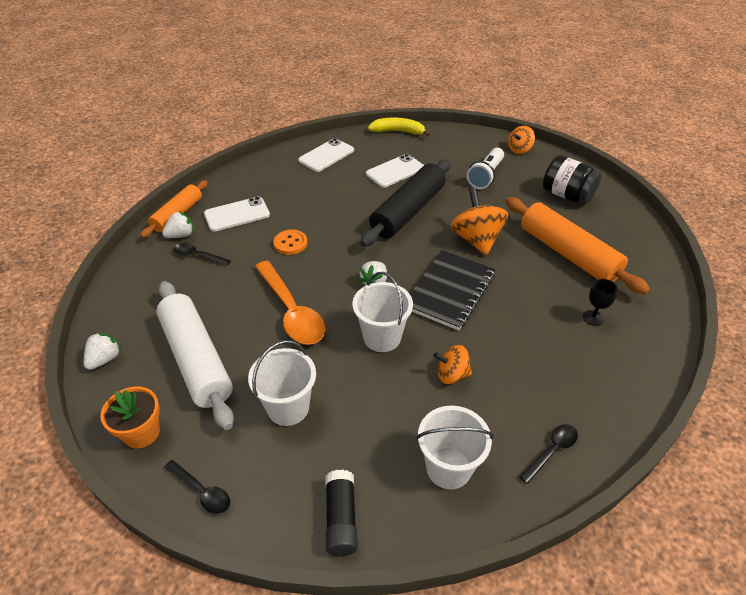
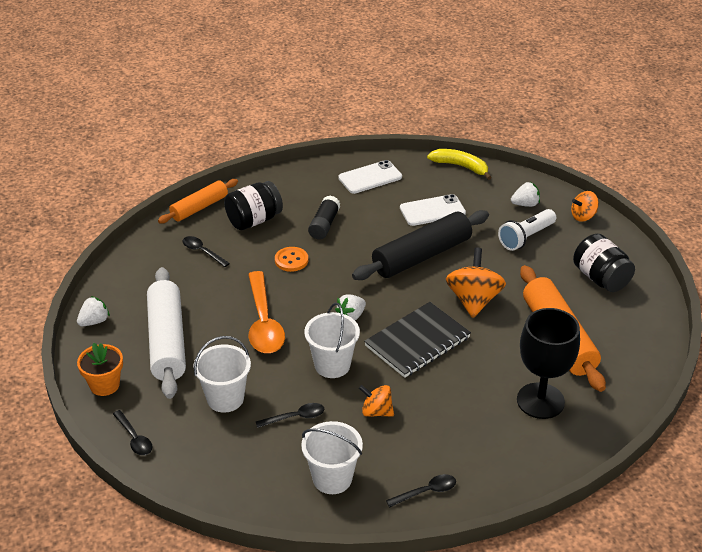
camera: 20 degrees right, 5 degrees down
white strawberry [162,211,194,238] -> white strawberry moved to [511,182,540,207]
white phone [204,196,270,232] -> black jar [224,181,283,230]
black glue stick [325,470,358,556] -> black glue stick moved to [308,195,340,239]
black goblet [583,279,618,326] -> black goblet [517,308,580,419], size x2.31
none -> black spoon [256,403,324,428]

